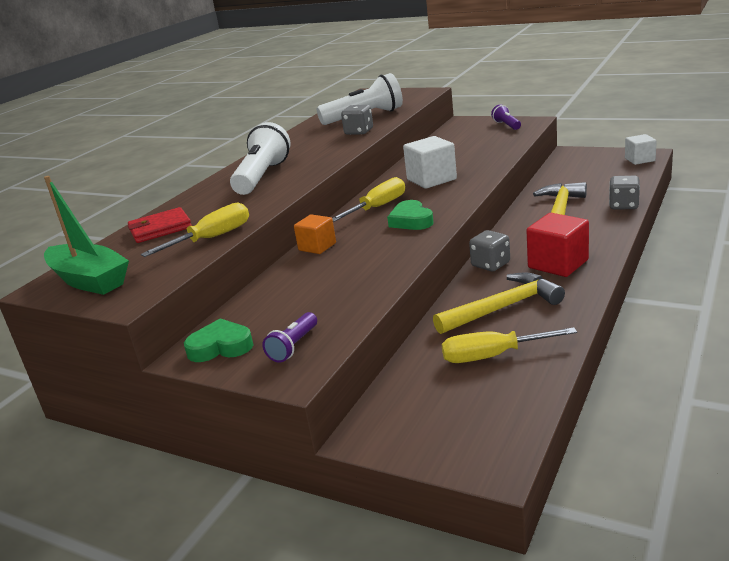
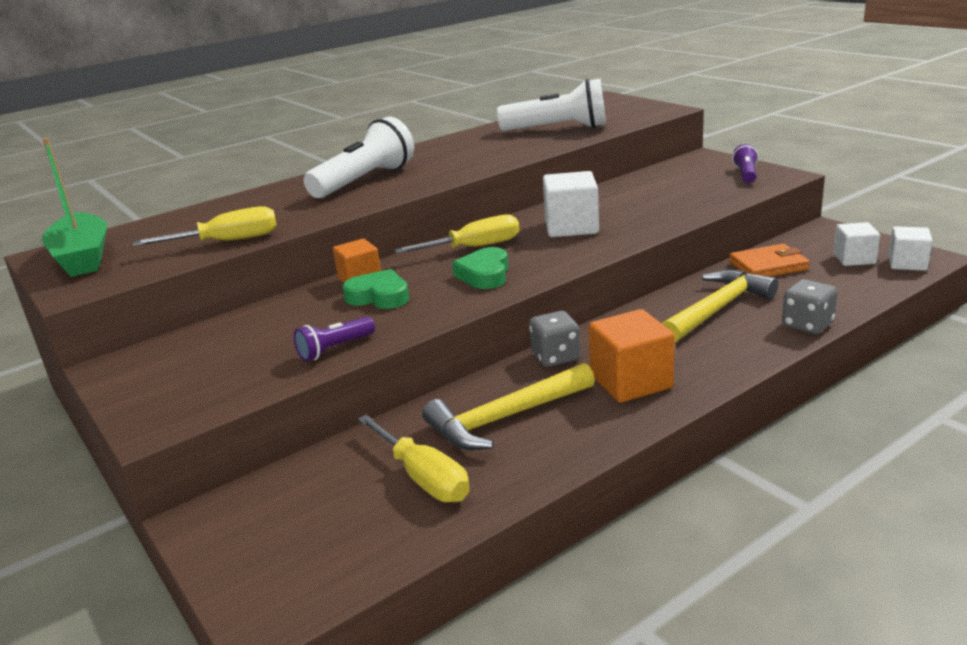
camera: 25 degrees right, 0 degrees up
red wallet [128,207,192,243] -> none
green heart [184,318,253,362] -> green heart moved to [342,269,409,309]
purple flashlight [262,312,317,363] -> purple flashlight moved to [294,317,375,361]
grey dice [341,105,373,135] -> none
yellow hammer [433,272,565,334] -> yellow hammer turned 150 degrees clockwise [422,363,595,450]
yellow screwdriver [442,327,577,363] -> yellow screwdriver turned 150 degrees counterclockwise [357,415,470,502]
red cube [527,213,589,277] -> orange cube [589,309,675,403]
none -> orange wallet [729,244,810,277]
none -> white cube [833,222,880,266]

